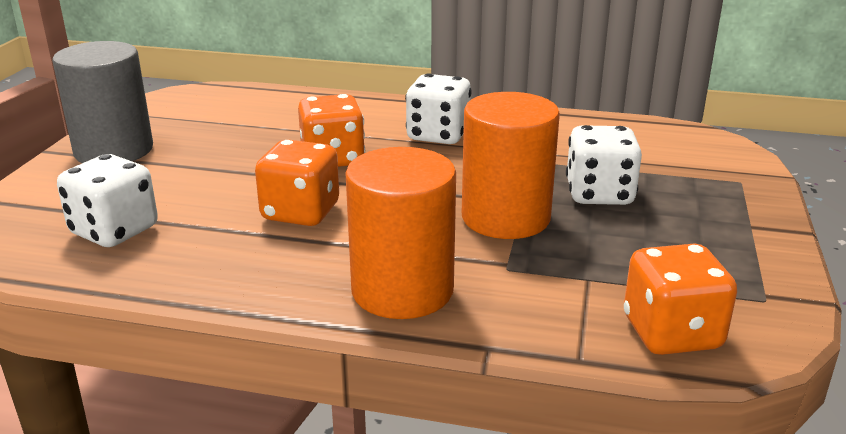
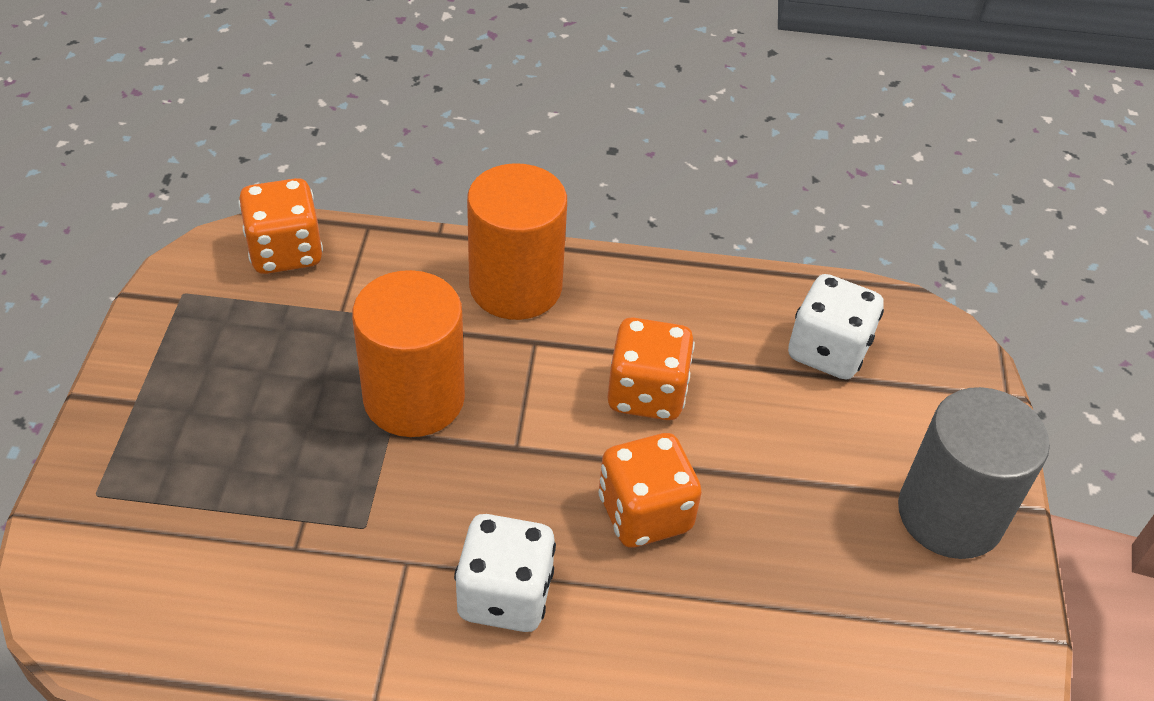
camera: 170 degrees right, 20 degrees up
white dice [566,125,642,205] -> none

